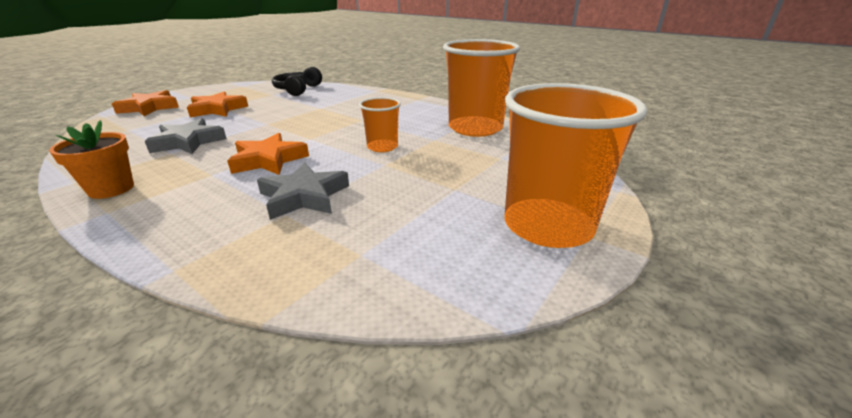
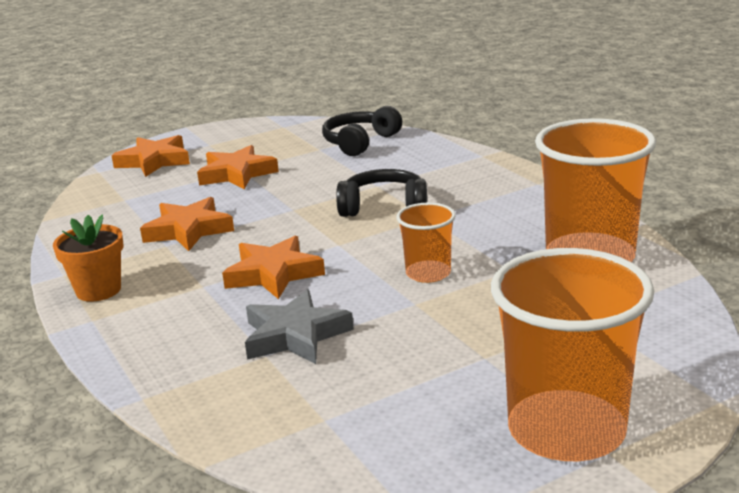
camera: 25 degrees right, 5 degrees down
grey star [145,118,227,154] -> orange star [140,197,234,251]
none -> black headphones [336,169,427,217]

